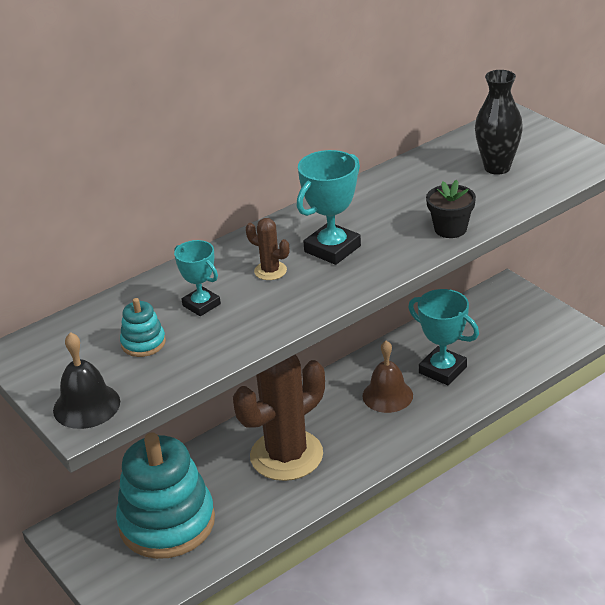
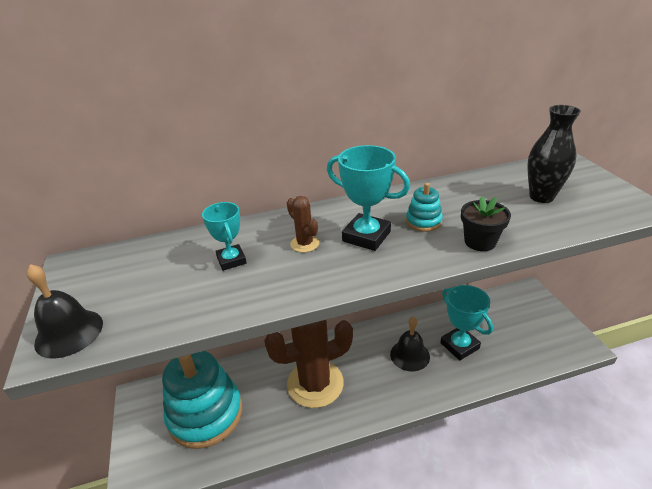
camera: 20 degrees right, 0 degrees up
turquoise stacking toy [120,298,166,357] -> turquoise stacking toy moved to [406,183,443,232]
turquoise trophy [297,150,361,265] -> turquoise trophy turned 60 degrees clockwise [327,145,410,251]
brown bell [363,341,413,413] -> black bell [390,317,430,371]

